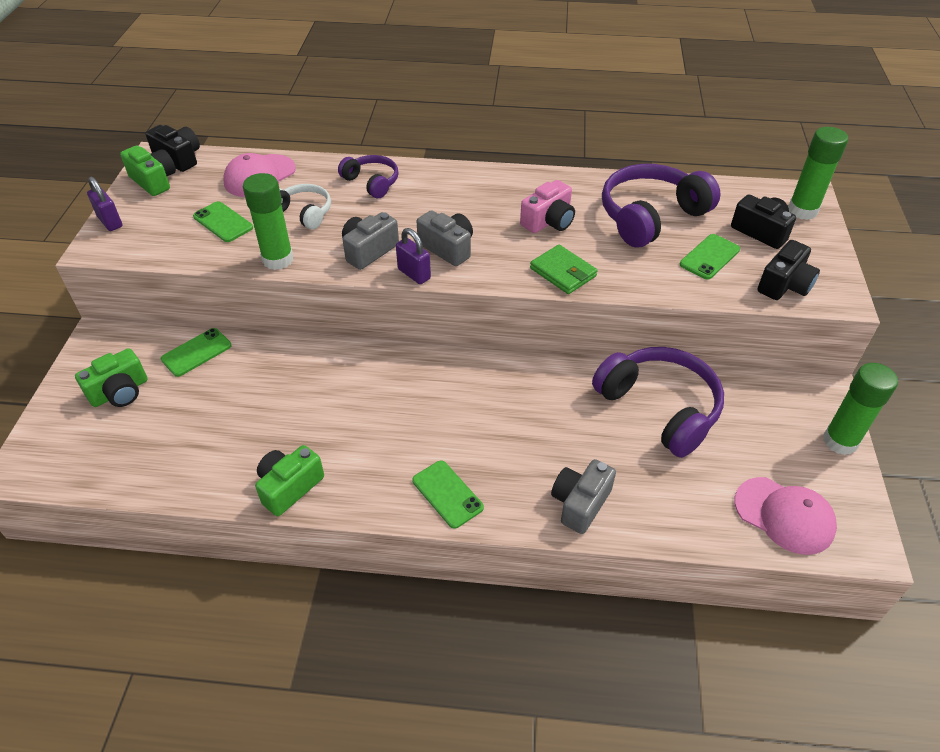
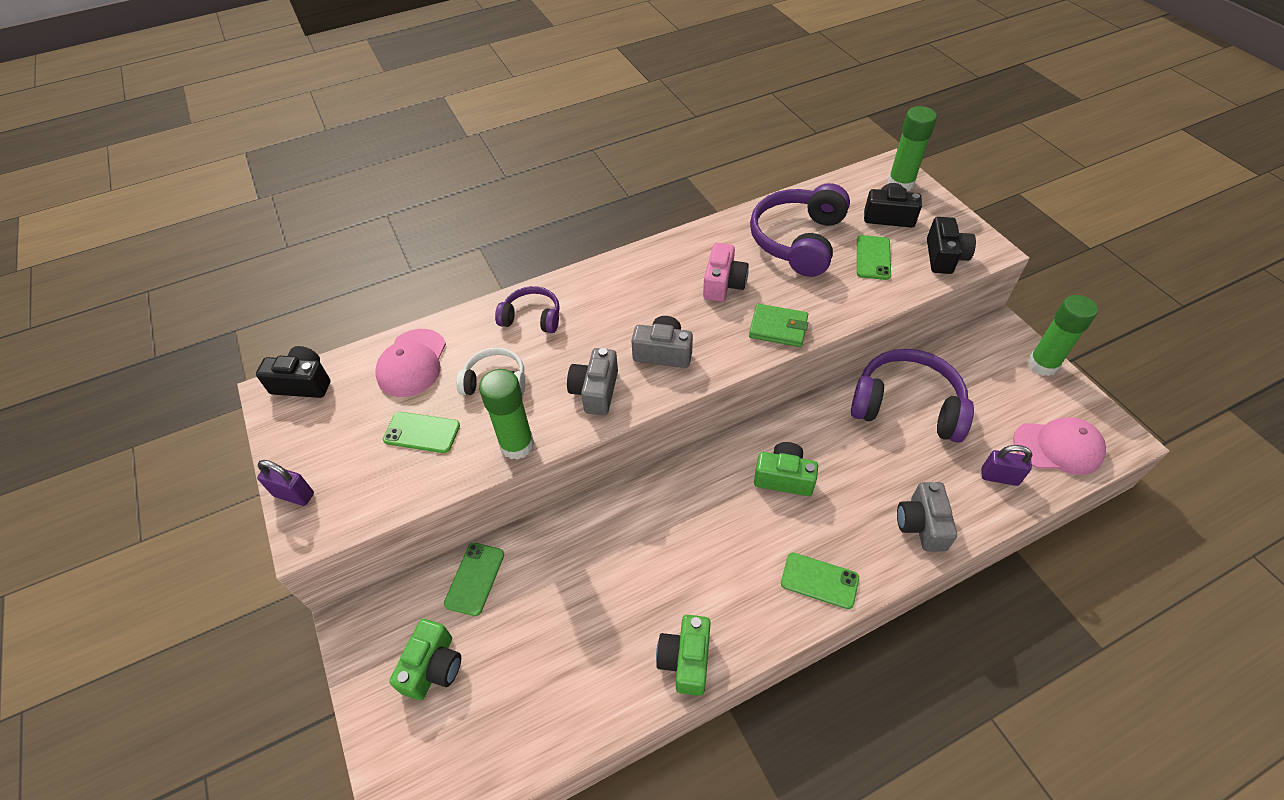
camera: 30 degrees left, 5 degrees up
green camera [120,146,176,196] -> green camera moved to [754,442,818,496]
purple padlock [396,228,431,284] -> purple padlock moved to [981,445,1032,486]

